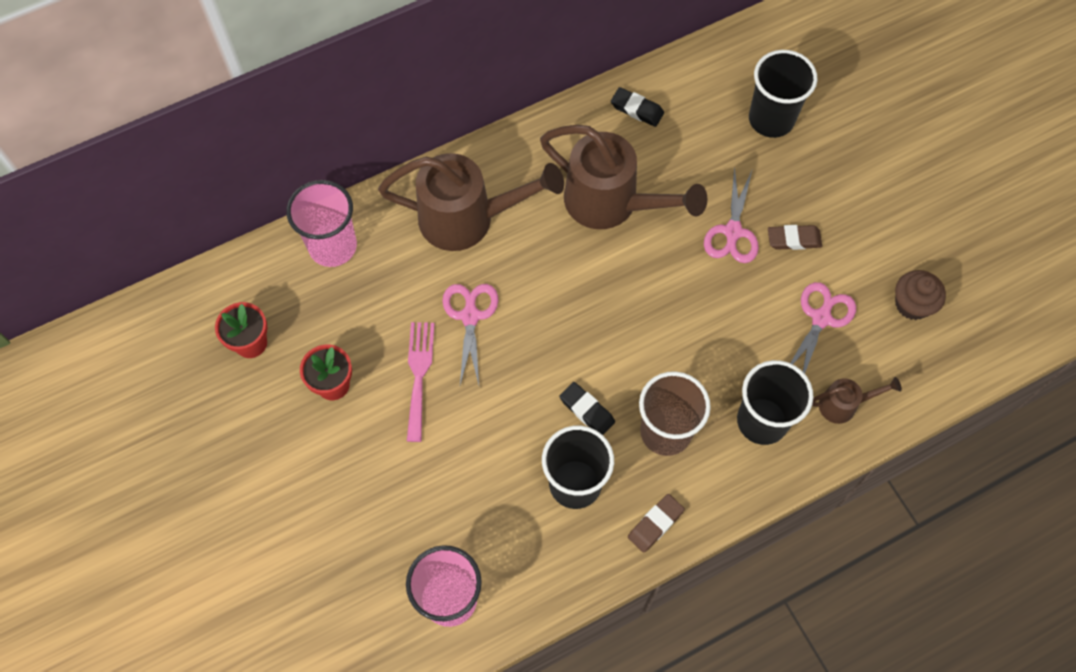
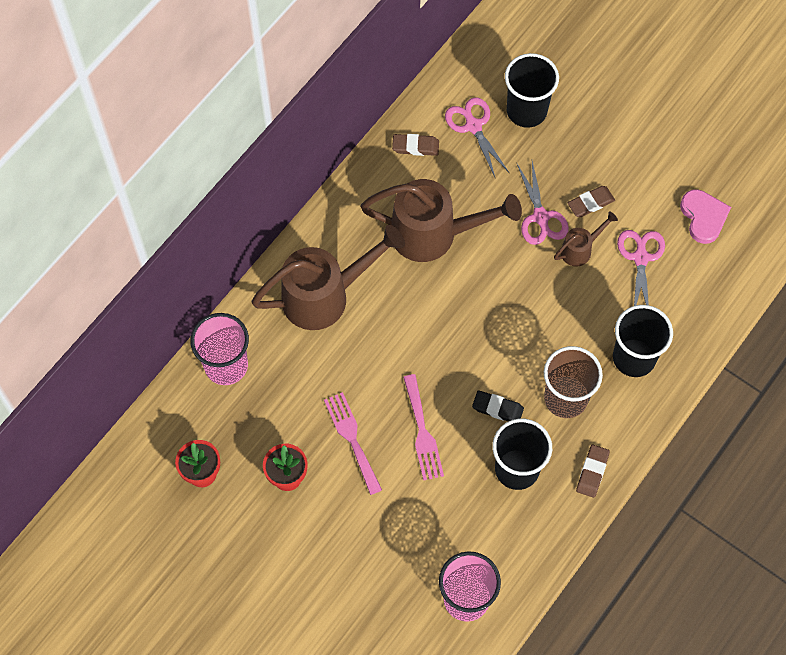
camera: 25 degrees left, 0 degrees up
pink scissors [442,284,499,385] -> pink scissors moved to [445,97,509,177]
black eraser [611,87,664,127] -> brown eraser [392,134,439,156]
brown watering can [812,377,902,424] -> brown watering can moved to [554,211,618,266]
brown cupcake [895,270,946,320] -> pink heart [680,189,731,244]
none -> pink fork [403,374,444,480]

